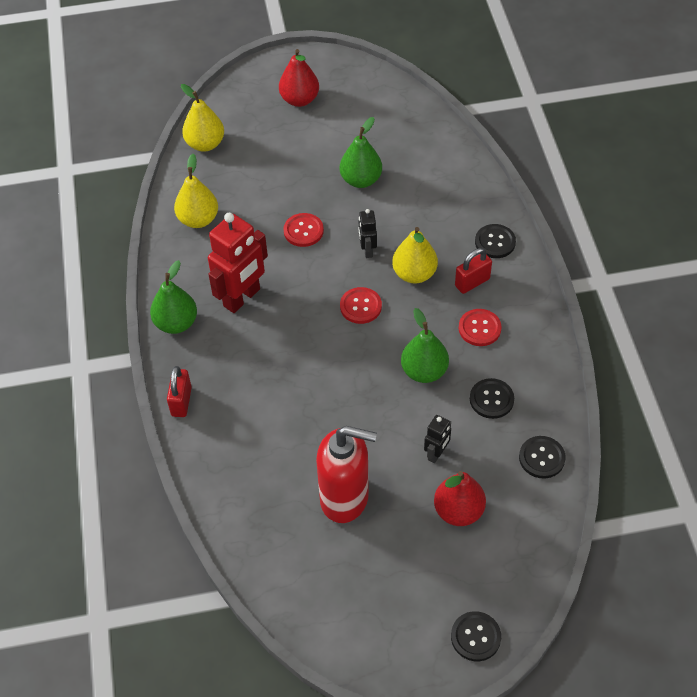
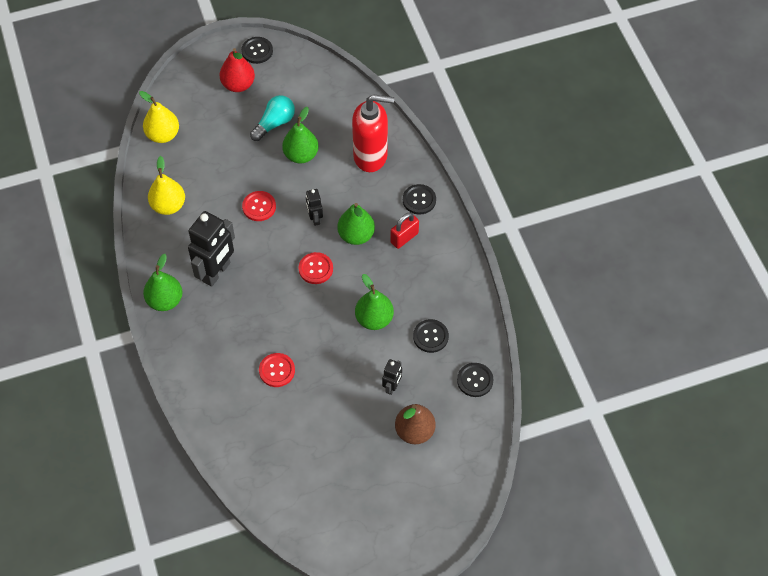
camera: 10 degrees left, 5 degrees up
red padlock [167,366,192,417] -> none
red robot [208,213,268,313] -> black robot [188,211,235,287]
red soap dispenser [316,426,377,523] -> red soap dispenser moved to [352,94,394,172]
yellow pear [392,227,438,284] -> green pear [337,203,375,245]
red pear [434,471,486,526] -> brown pear [395,404,435,444]
black button [451,611,501,661] -> black button moved to [241,37,273,64]
red button [459,309,502,346] -> red button moved to [259,353,295,387]
none -> turquoise light bulb [250,95,295,141]

